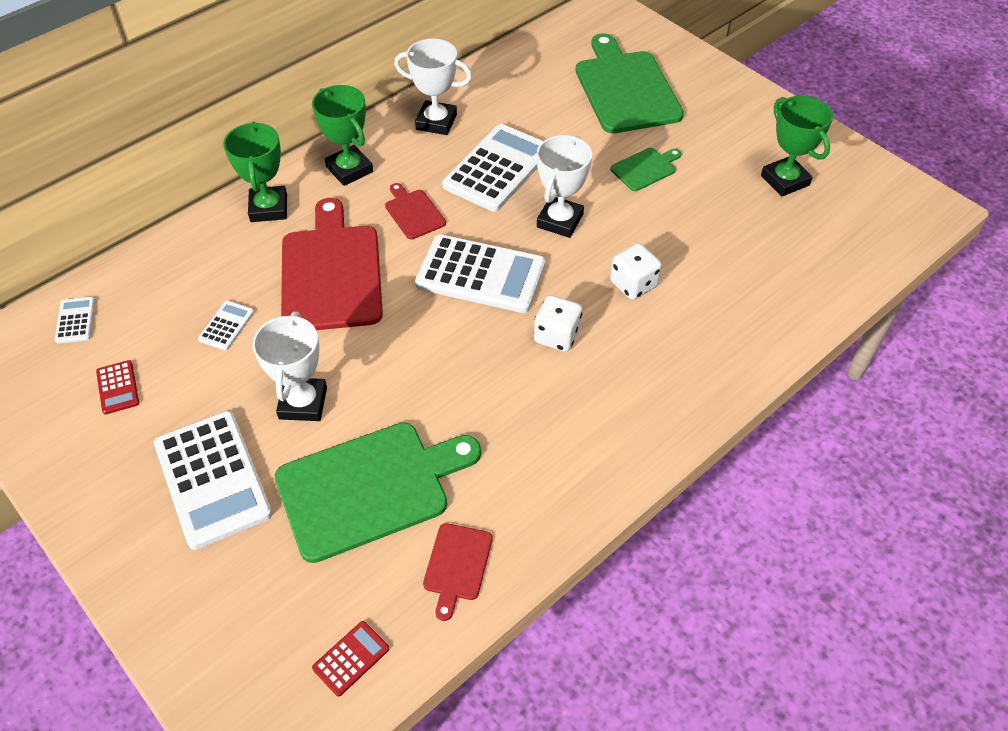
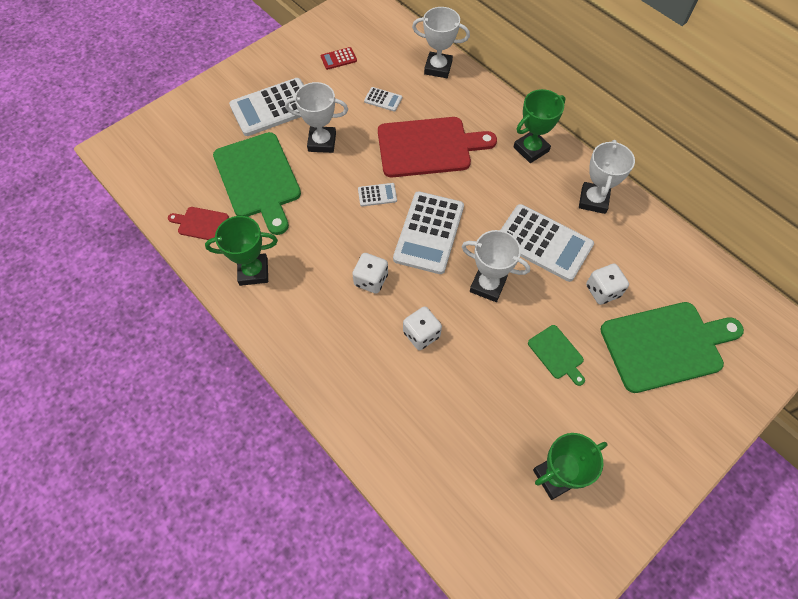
camera: 90 degrees right, 10 degrees up
white calculator [55,297,95,344] -> white calculator moved to [358,183,397,206]
green trophy [223,122,287,222] -> green trophy moved to [205,216,278,286]
red calculator [312,621,389,697] -> none
red cutting board [385,183,446,239] -> none
none -> white trophy [412,7,470,78]
none -> white dice [586,264,629,305]

